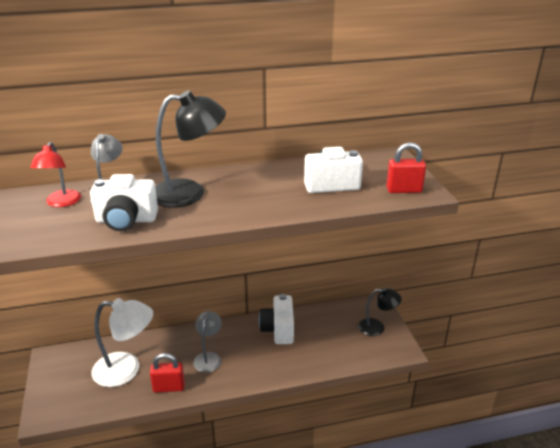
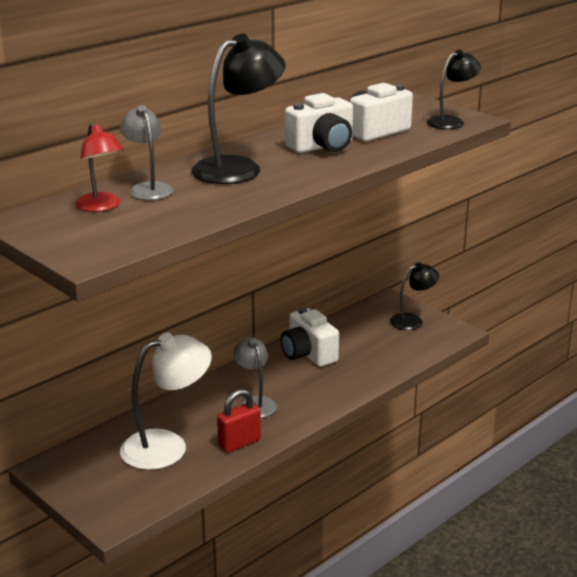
camera: 30 degrees left, 5 degrees down
white camera [90,174,158,231] -> white camera moved to [285,93,353,153]
red padlock [386,142,426,193] -> black lamp [426,50,481,129]

